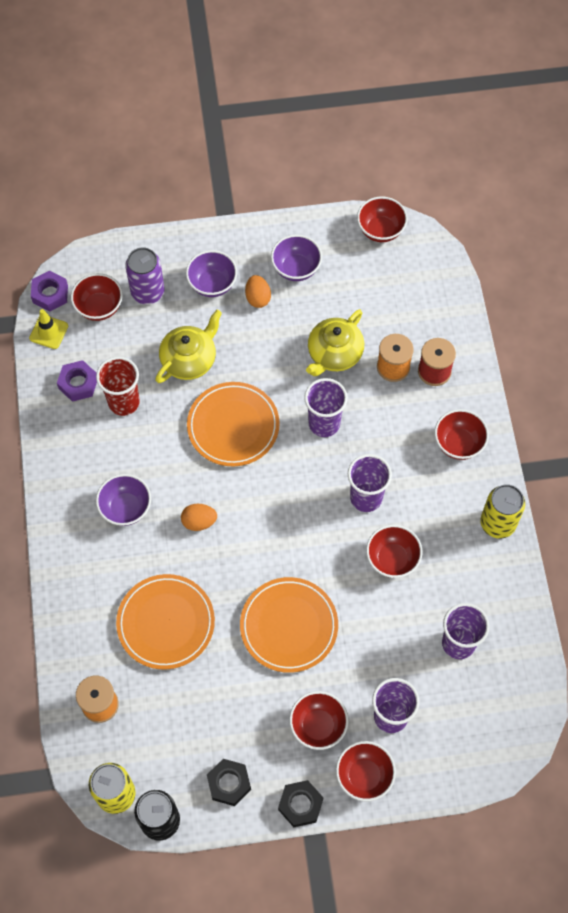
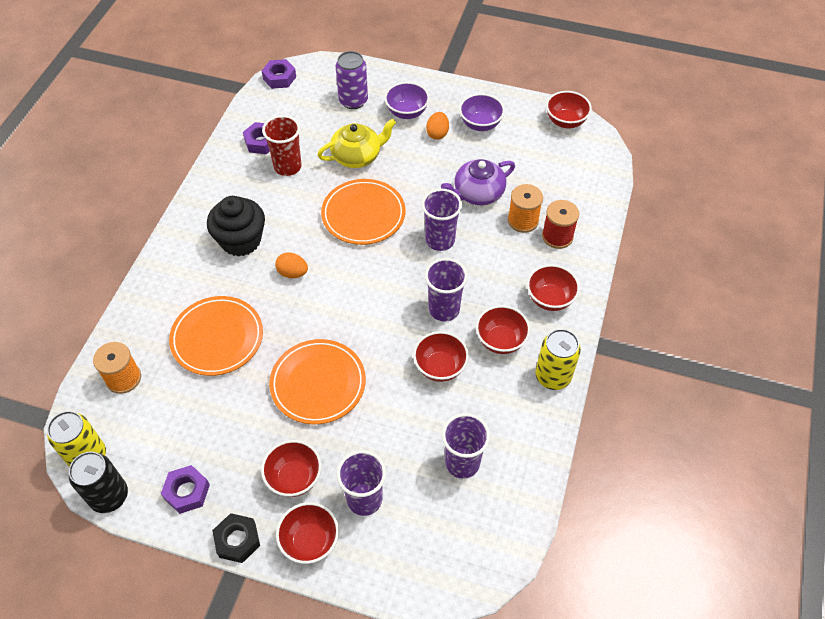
camera: 25 degrees right, 10 degrees down
yellow traffic cone [29,309,68,349] -> none
red bowl [71,273,123,321] -> red bowl moved to [476,305,530,354]
purple bowl [96,474,151,526] -> black cupcake [207,196,265,257]
black nut [207,759,251,806] -> purple nut [161,465,210,514]
yellow teapot [306,309,364,376] -> purple teapot [441,159,515,205]

